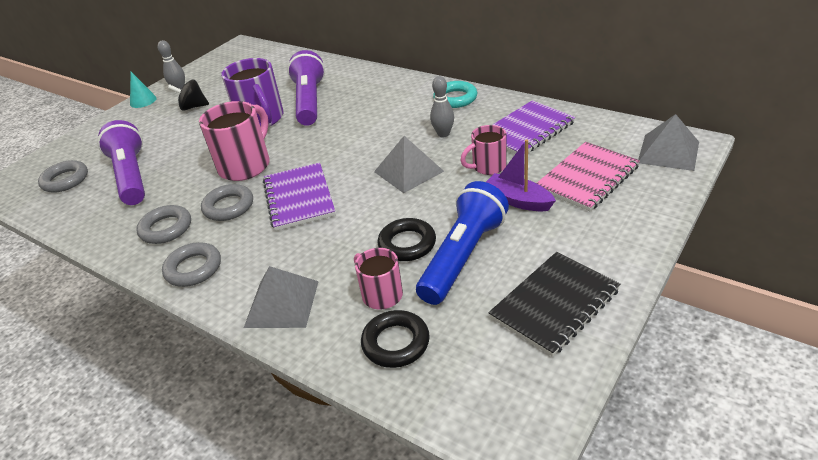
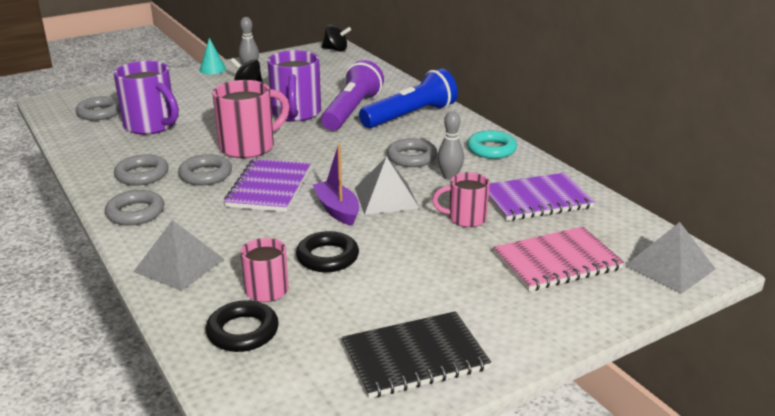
camera: 20 degrees right, 10 degrees down
purple flashlight [97,120,145,205] -> purple mug [114,61,179,135]
blue flashlight [416,181,509,305] -> blue flashlight moved to [359,68,458,128]
purple boat [486,139,556,212] -> purple boat moved to [313,145,359,226]
none -> black spinning top [322,24,351,52]
none -> grey ring [387,138,438,167]

